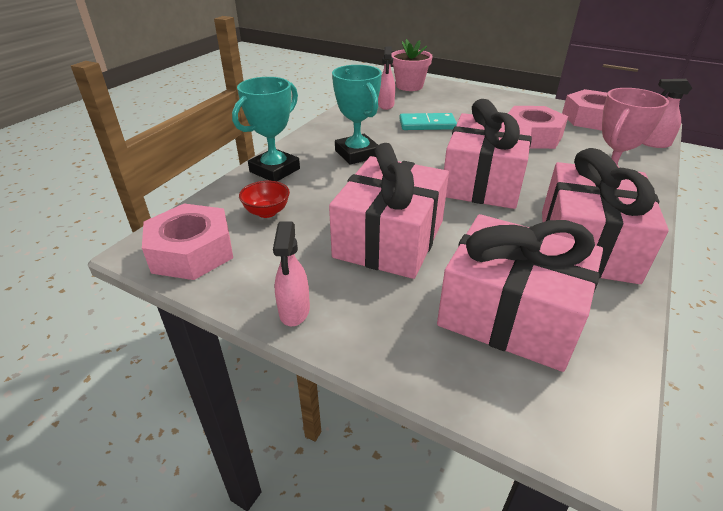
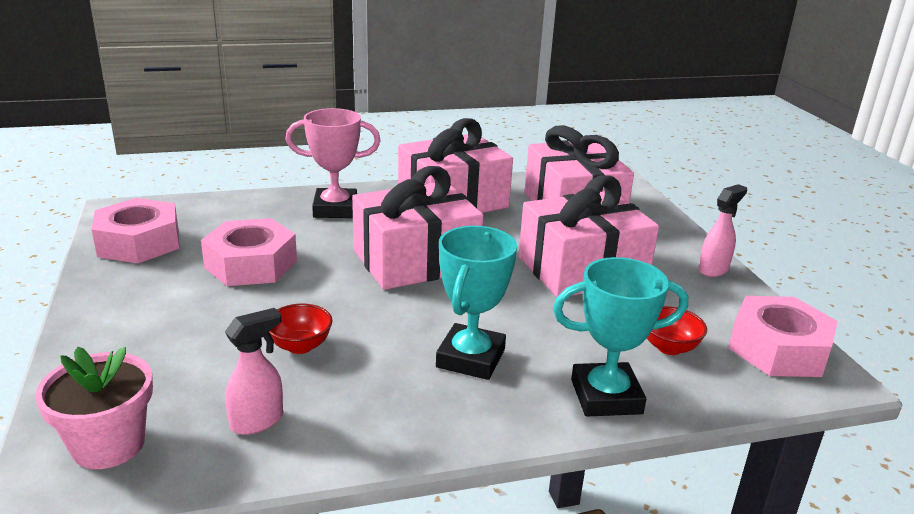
camera: 135 degrees left, 10 degrees down
turquoise domino [399,113,457,130] -> red bowl [269,304,332,354]
pink spray bottle [643,79,692,148] -> none

